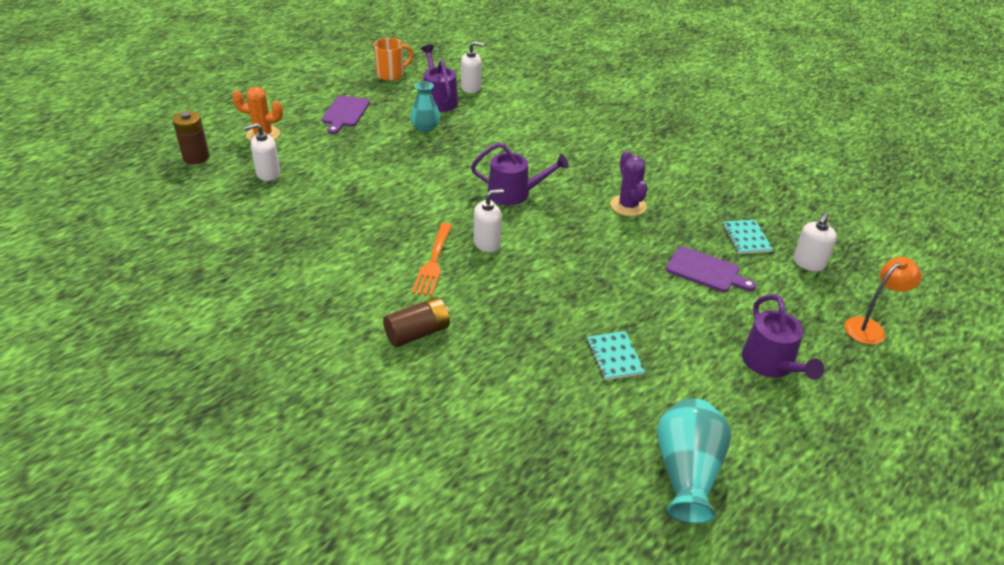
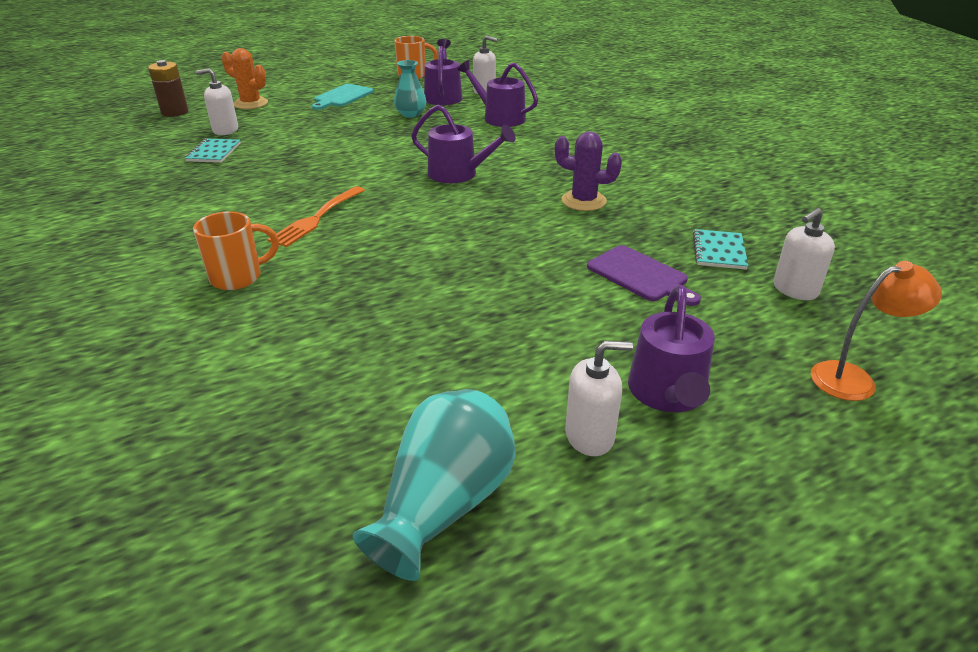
camera: 20 degrees right, 5 degrees down
purple cutting board [322,96,370,134] -> turquoise cutting board [312,84,373,110]
brown battery [383,297,450,347] -> orange mug [193,211,279,290]
white soap dispenser [474,189,504,252] -> white soap dispenser moved to [565,341,633,456]
turquoise notebook [587,331,645,380] -> turquoise notebook moved to [185,138,241,163]
purple cactus [610,150,647,216] -> purple cactus turned 75 degrees counterclockwise [555,131,622,211]
none -> purple watering can [457,60,538,127]

